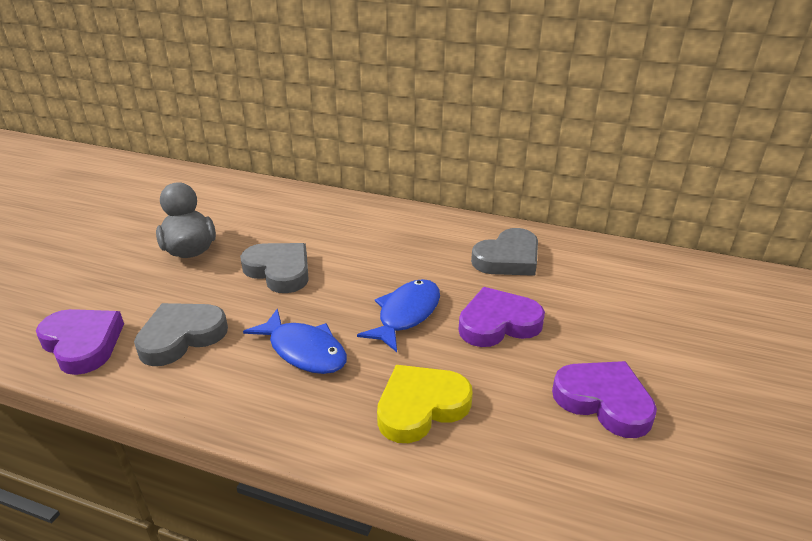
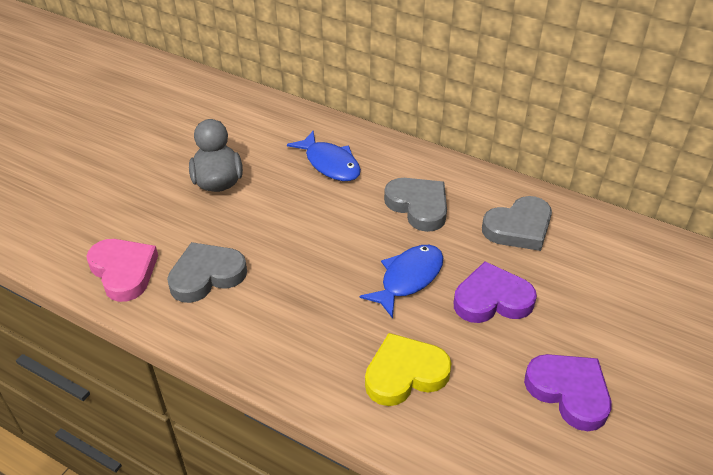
camera: 10 degrees right, 10 degrees up
purple heart [36,309,124,375] -> pink heart [86,239,158,302]
grey heart [240,243,309,293] -> grey heart moved to [384,178,447,232]
blue fish [243,309,347,374] -> blue fish moved to [287,131,361,181]

